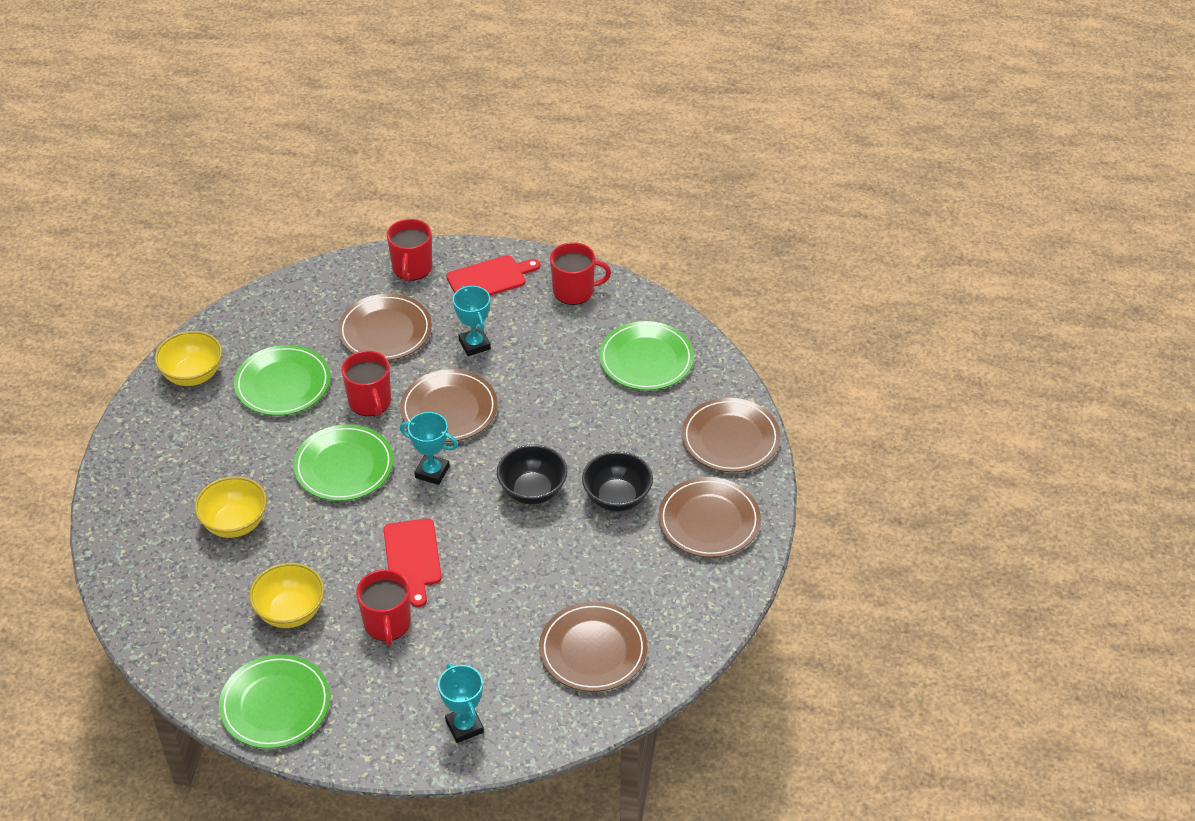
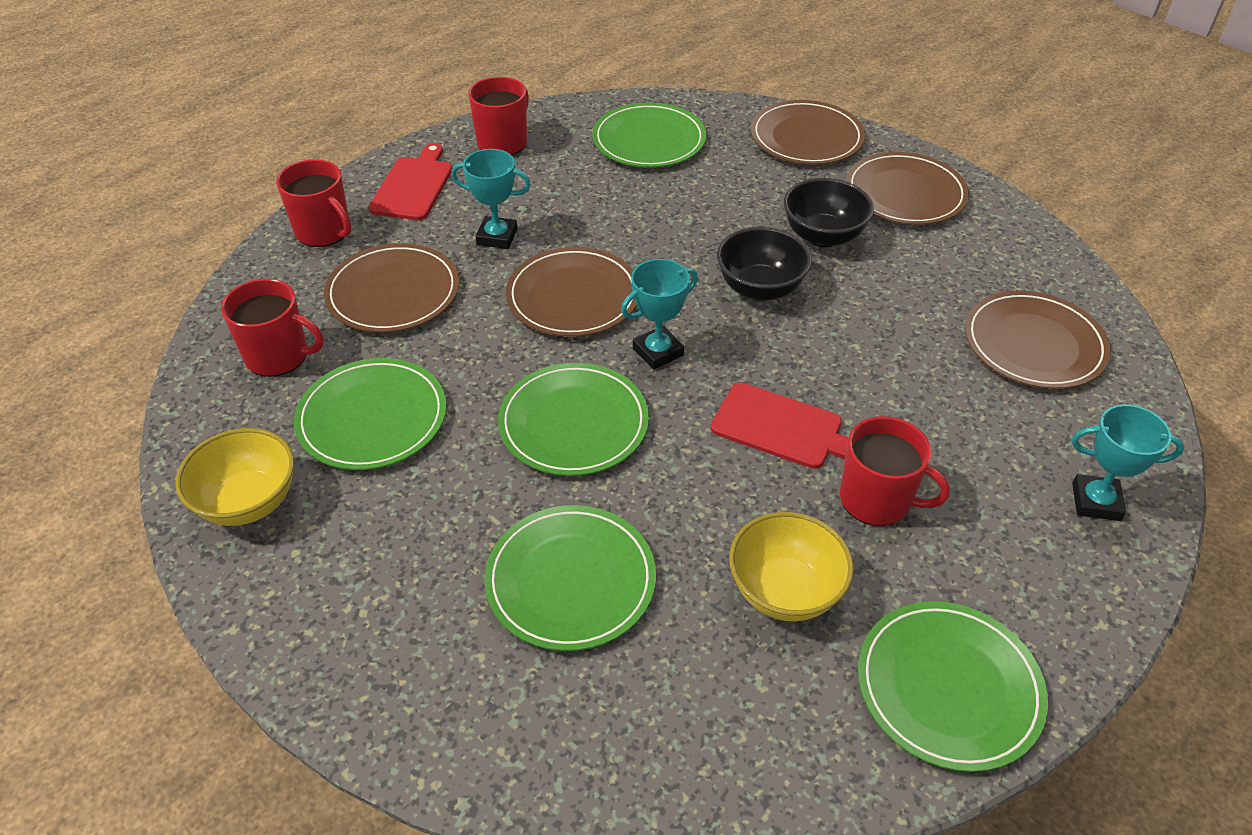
camera: 55 degrees left, 0 degrees up
yellow bowl [194,476,267,538] -> green plate [484,505,656,651]
red mug [341,351,391,417] -> red mug moved to [221,279,324,377]

